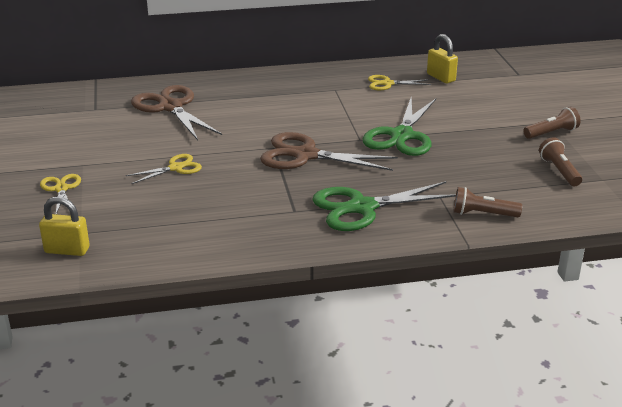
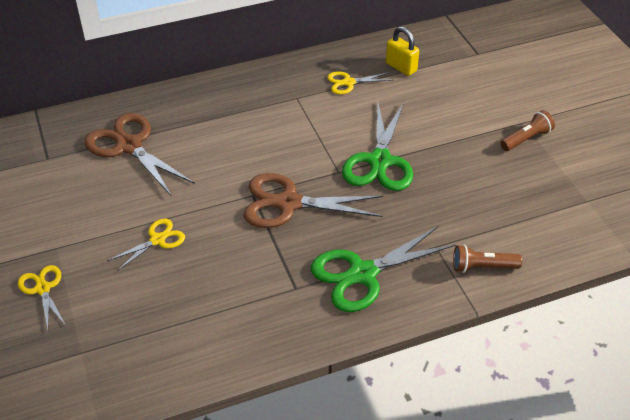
camera: 10 degrees left, 15 degrees up
yellow padlock [39,196,90,256] -> none
brown flashlight [539,137,582,186] -> none

